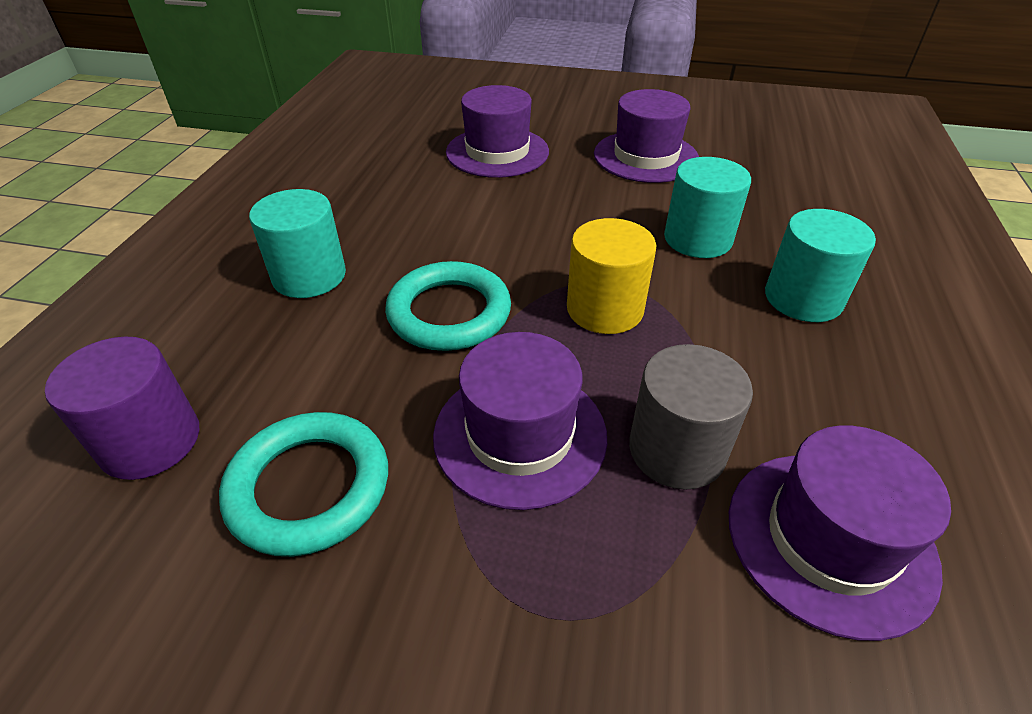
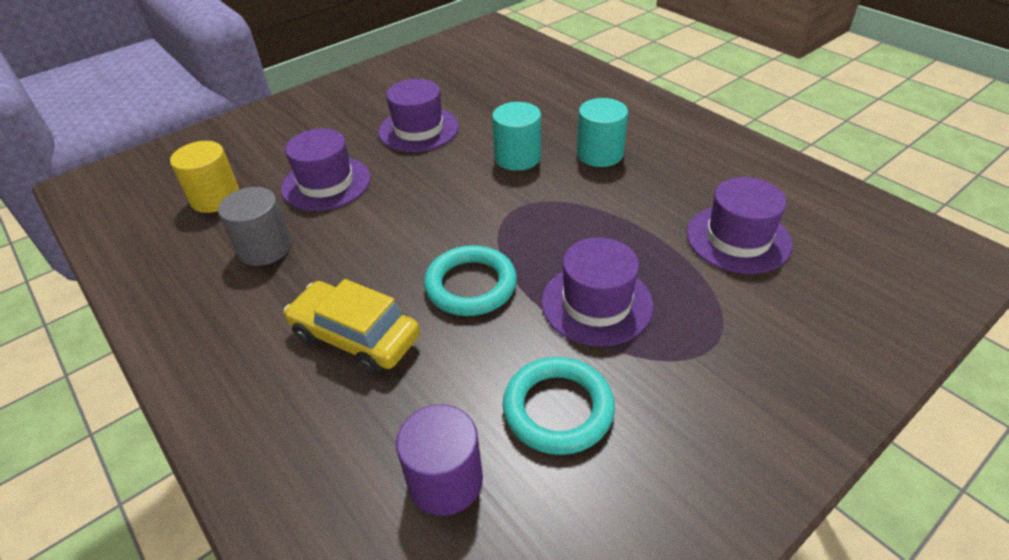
camera: 50 degrees left, 0 degrees up
turquoise cylinder [249,189,346,298] -> yellow car [284,279,420,374]
yellow cylinder [567,218,656,334] -> yellow cylinder moved to [170,141,240,213]
grey cylinder [629,344,753,490] -> grey cylinder moved to [218,187,292,266]

